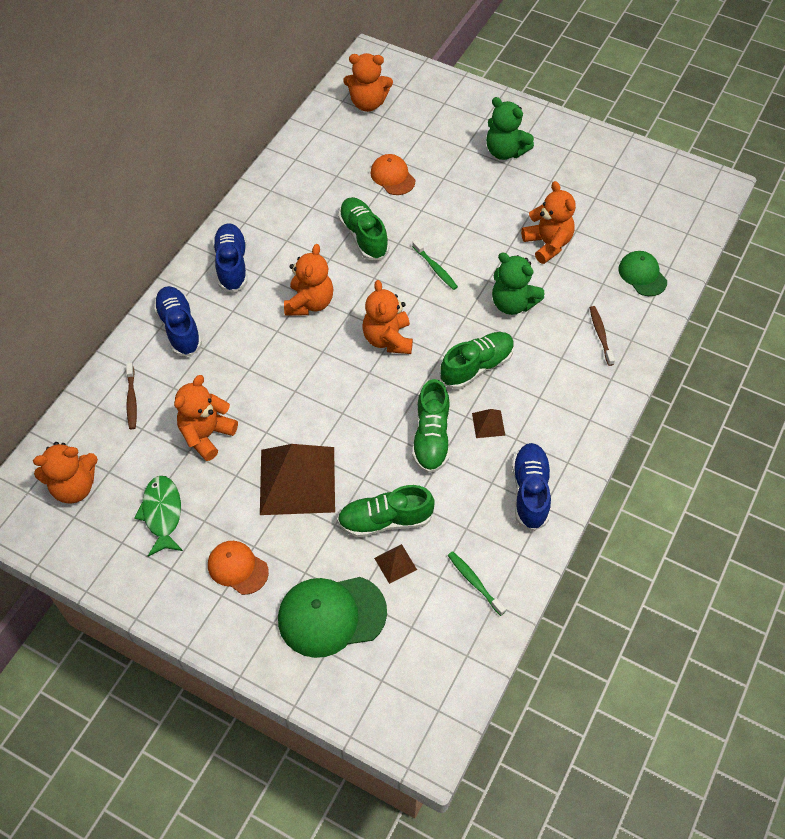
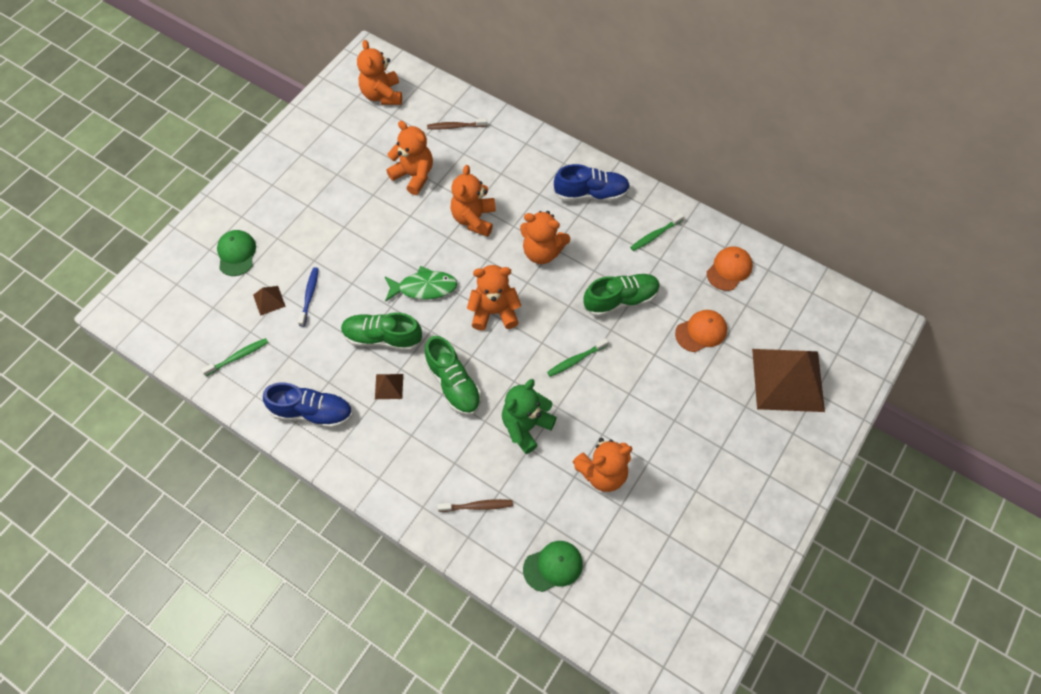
camera: 95 degrees right, 5 degrees up
green fish [134,476,183,556] -> green fish moved to [385,266,457,302]
blue shoe [153,286,202,357] -> none
orange cap [208,541,269,595] -> orange cap moved to [707,246,753,291]
brown pyramid [260,444,335,515] -> brown pyramid moved to [752,349,825,412]
green cap [278,577,387,658] -> green cap [217,230,256,276], size x0.61
green shoe [337,485,435,538] -> blue toothbrush [298,267,319,327]
orange teddy bear [343,53,393,112] -> orange teddy bear moved to [451,165,496,237]
green teddy bear [486,97,534,160] -> none
none -> green toothbrush [630,213,684,251]

